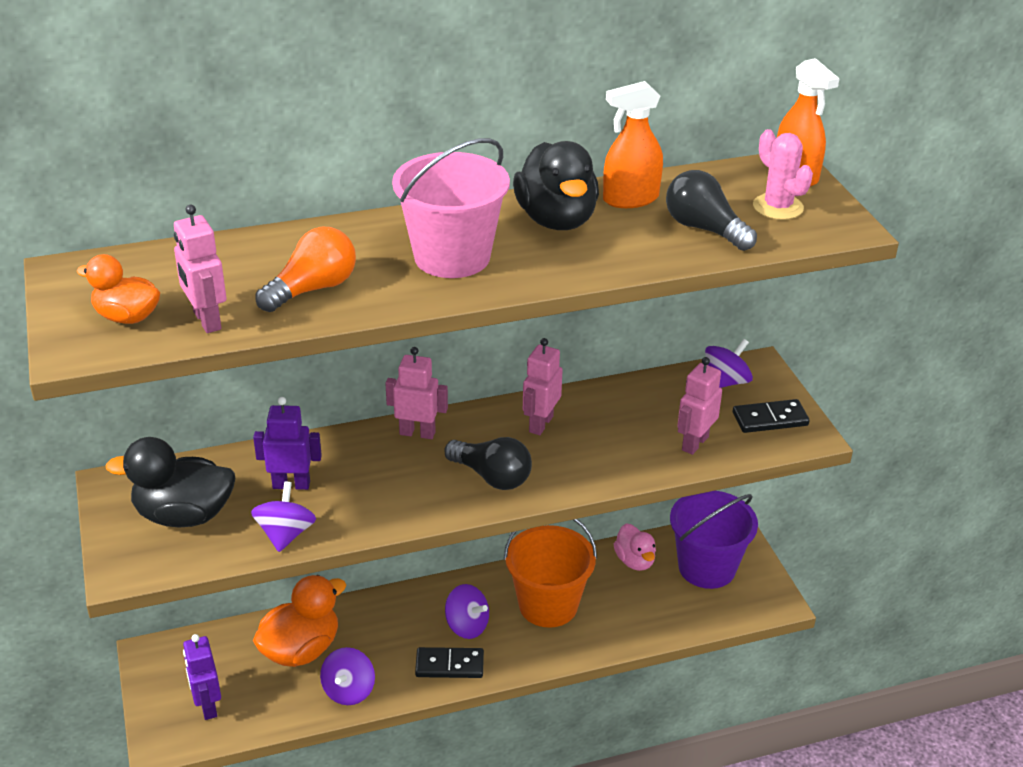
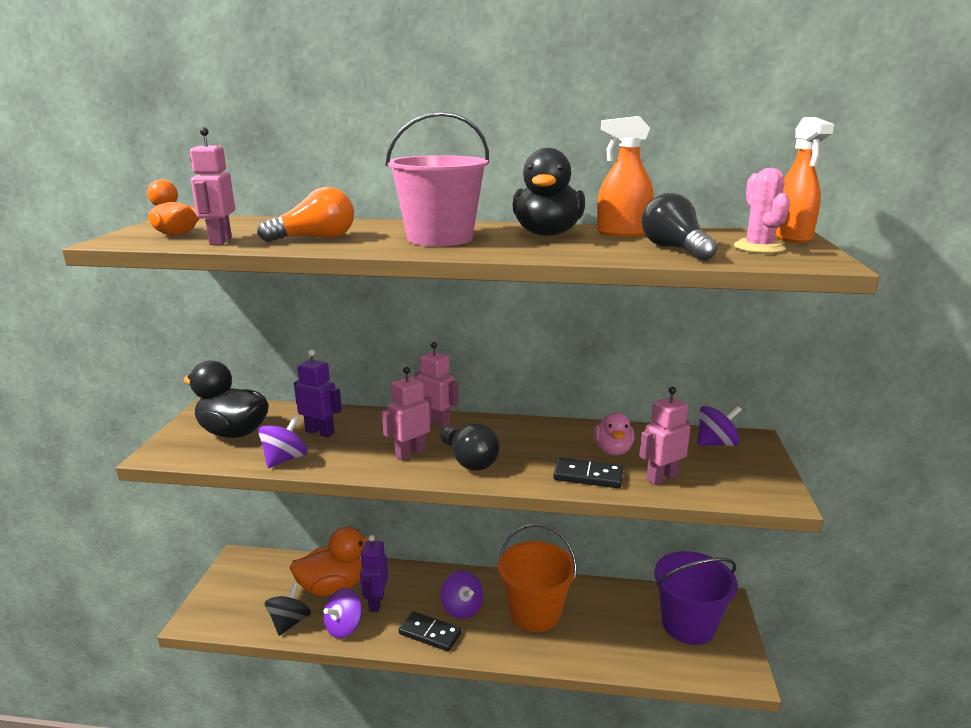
camera: 25 degrees right, 15 degrees down
purple robot [183,634,221,720] -> purple robot moved to [360,535,388,612]
pink robot [523,338,563,435] -> pink robot moved to [382,367,432,461]
pink duck [614,523,656,571] -> pink duck moved to [594,412,635,455]
black domino [733,399,810,433] -> black domino moved to [553,457,623,488]
none -> black spinning top [265,582,311,636]

